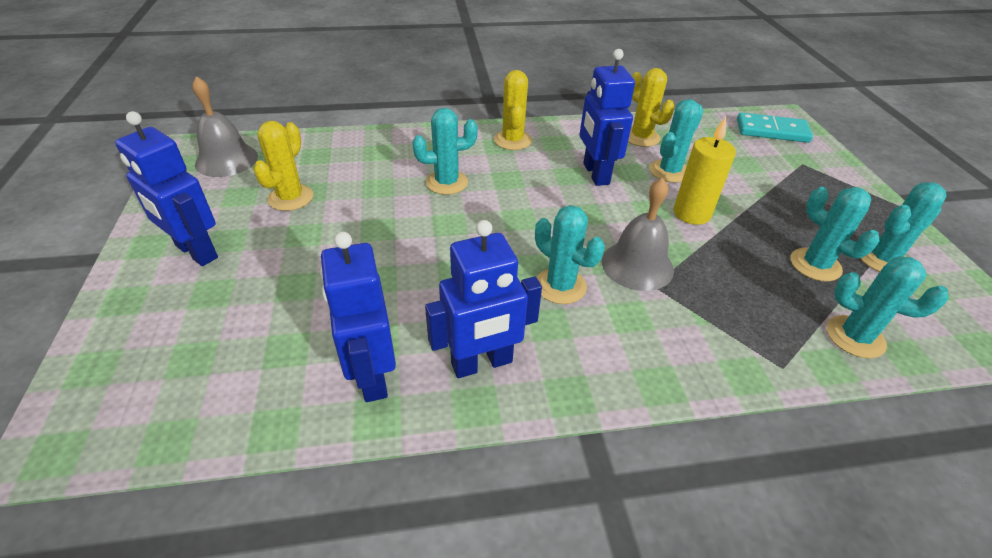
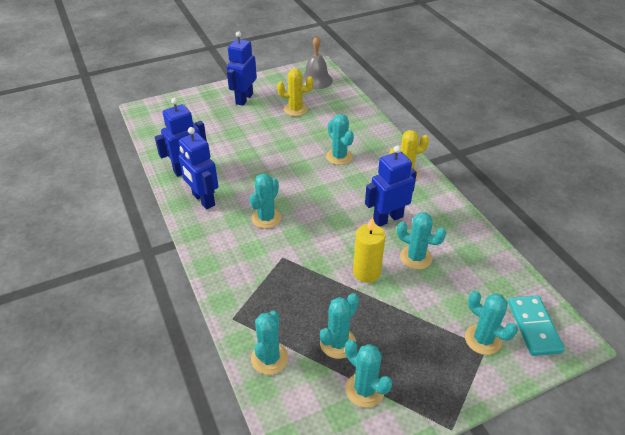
camera: 75 degrees right, 0 degrees up
grey bell [602,178,674,291] -> none
yellow cactus [628,68,675,147] -> none
none -> turquoise cactus [465,291,518,355]

